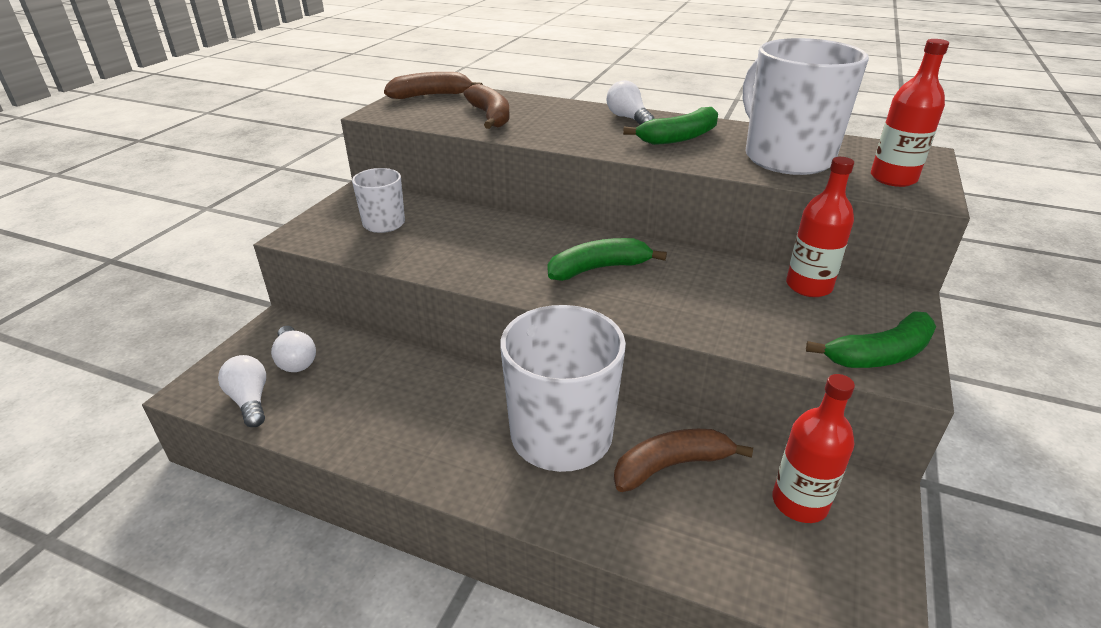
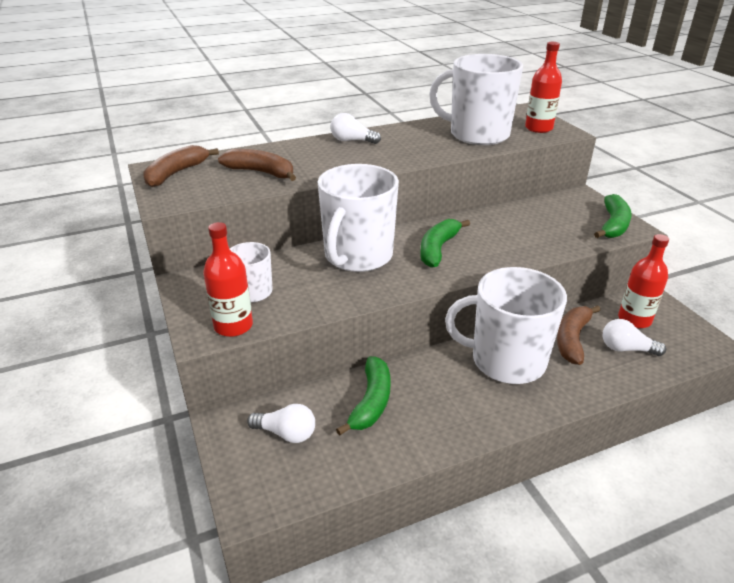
camera: 45 degrees left, 0 degrees up
white light bulb [218,355,266,427] -> white light bulb moved to [603,319,666,356]
green banana [623,107,718,145] -> green banana moved to [336,356,390,436]
red bottle [786,157,854,297] -> red bottle moved to [203,222,253,337]
none -> white mug [318,164,399,272]

